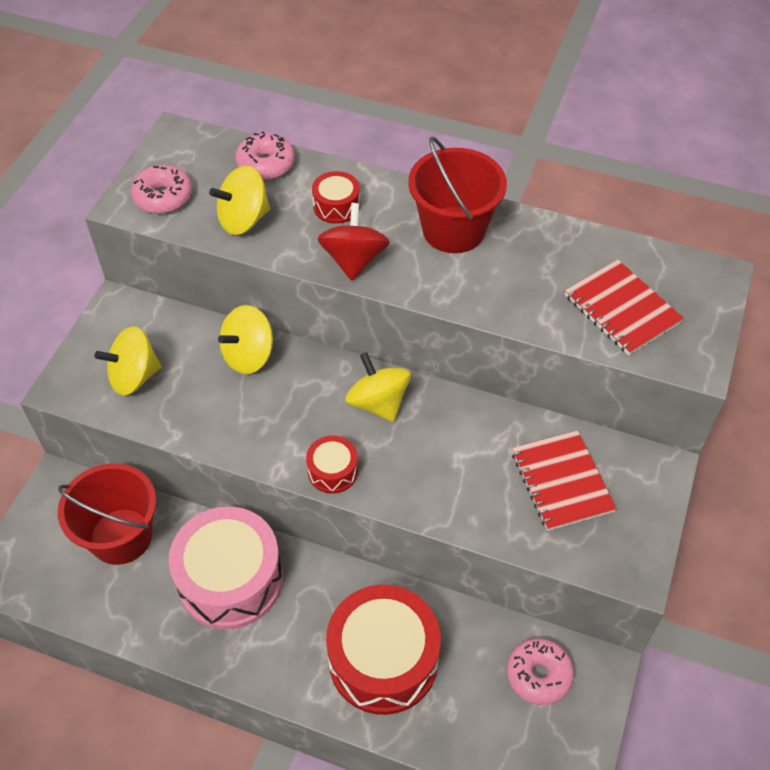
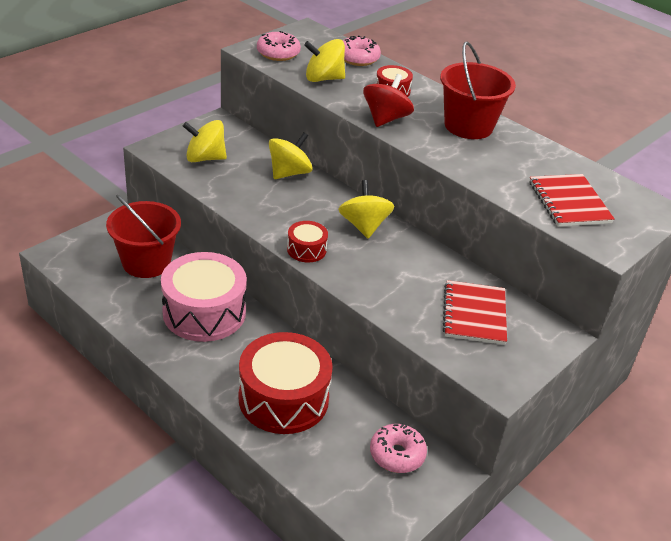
camera: 20 degrees right, 15 degrees down
yellow spinning top [218,305,273,374] -> yellow spinning top turned 150 degrees clockwise [269,133,313,179]

